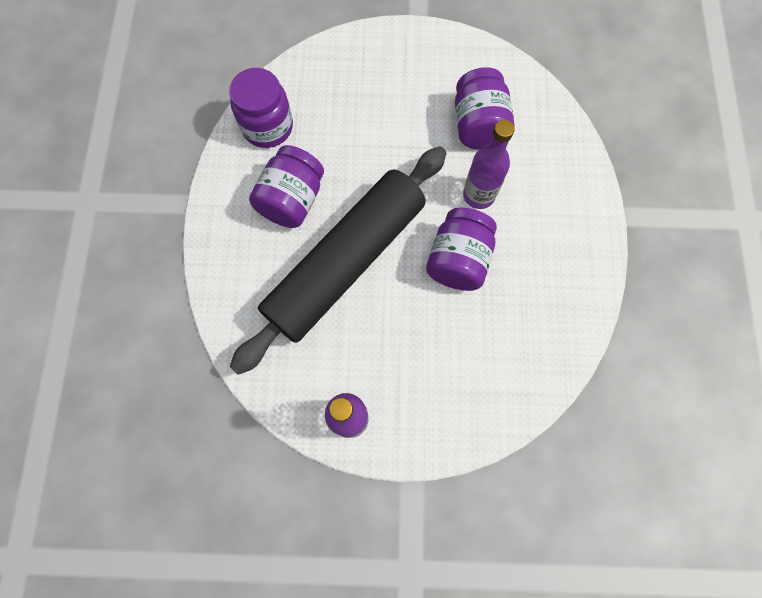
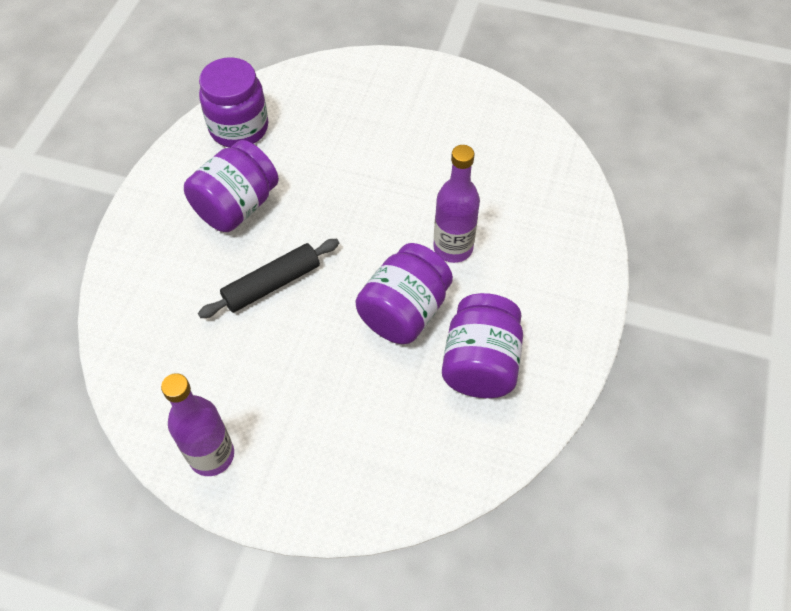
camera: 15 degrees right, 15 degrees down
black rolling pin [230,146,447,375] -> black rolling pin [198,239,339,318], size x0.44
purple jar [455,67,515,150] -> purple jar moved to [442,293,523,398]

